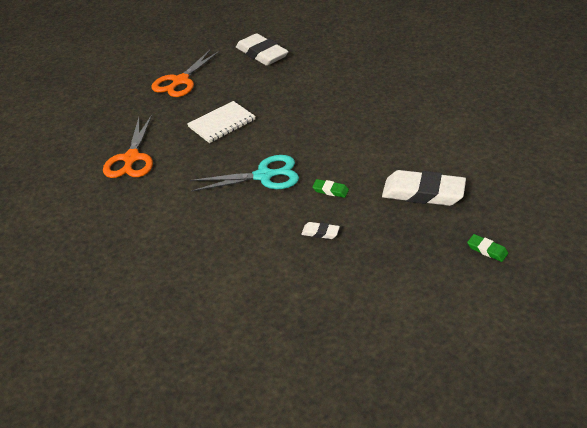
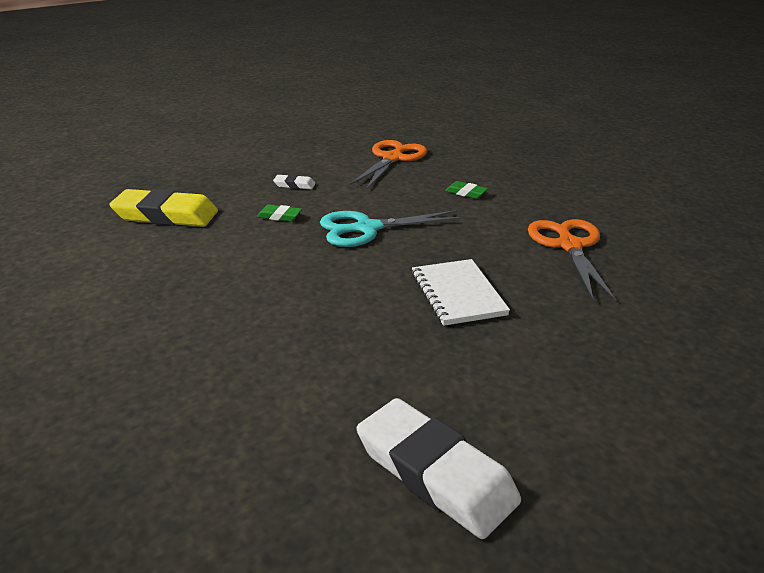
camera: 170 degrees right, 10 degrees down
orange scissors [151,50,220,97] -> orange scissors moved to [350,140,427,189]
white notebook [187,101,256,143] -> white notebook turned 60 degrees counterclockwise [411,259,510,326]
white eraser [382,170,466,206] -> yellow eraser [109,189,218,227]
green eraser [467,234,508,262] -> green eraser moved to [445,181,488,199]

